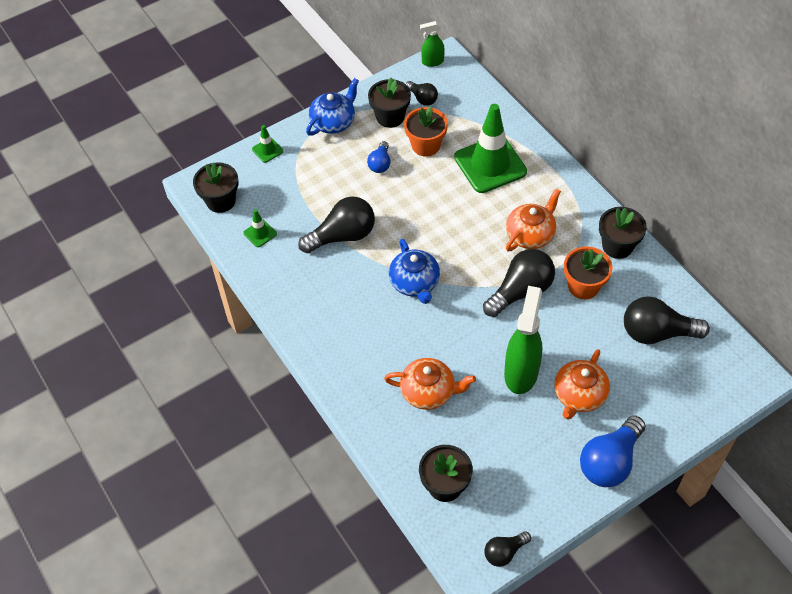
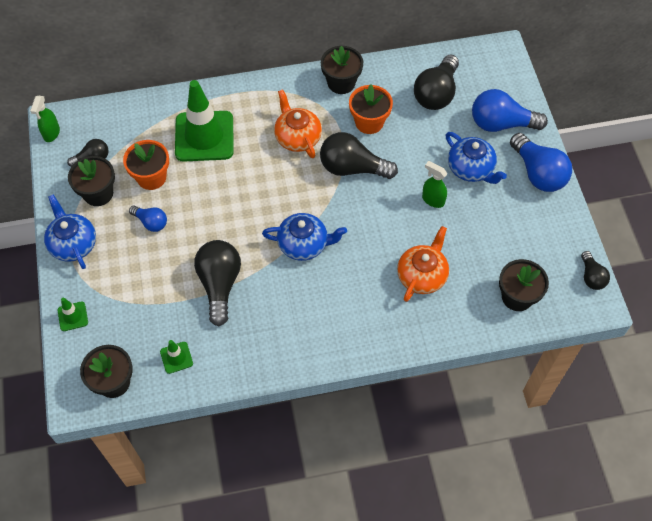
camera: 70 degrees left, 5 degrees up
black light bulb [483,249,555,317] -> black light bulb turned 60 degrees counterclockwise [320,132,398,179]
green spray bottle [504,286,542,394] -> green spray bottle [422,161,447,208], size x0.53
orange teapot [554,349,610,420] -> blue teapot [445,132,507,184]
none -> blue light bulb [472,89,548,132]

